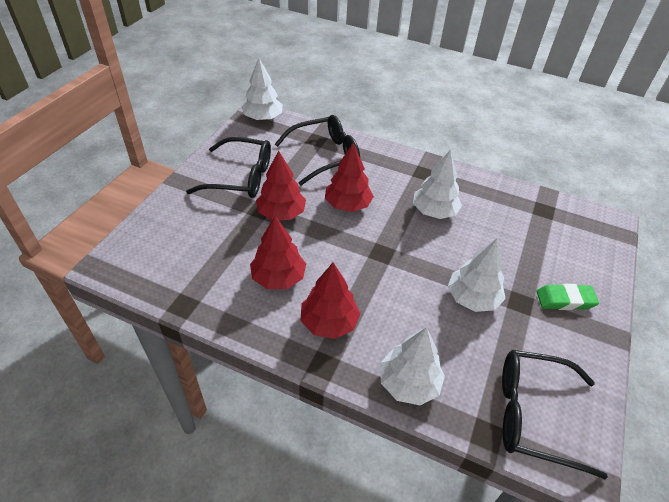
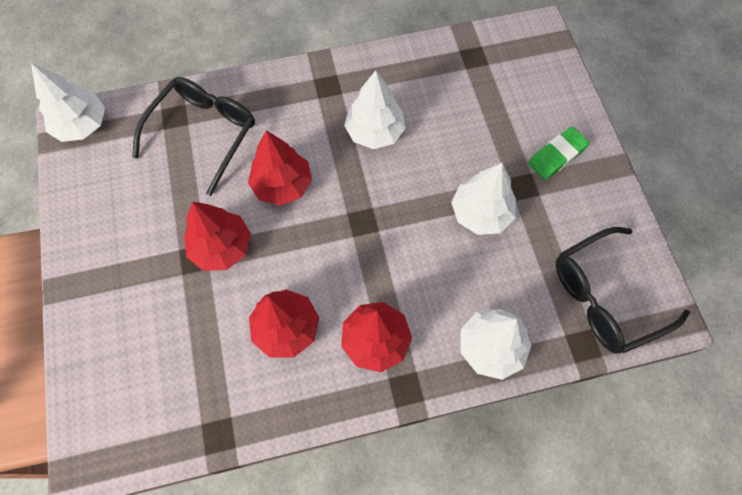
camera: 35 degrees left, 20 degrees up
black glasses [186,137,271,198] -> none

